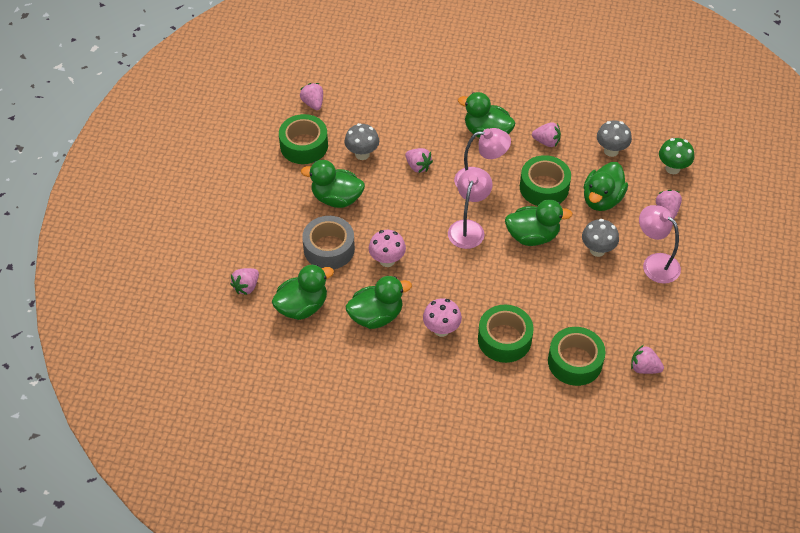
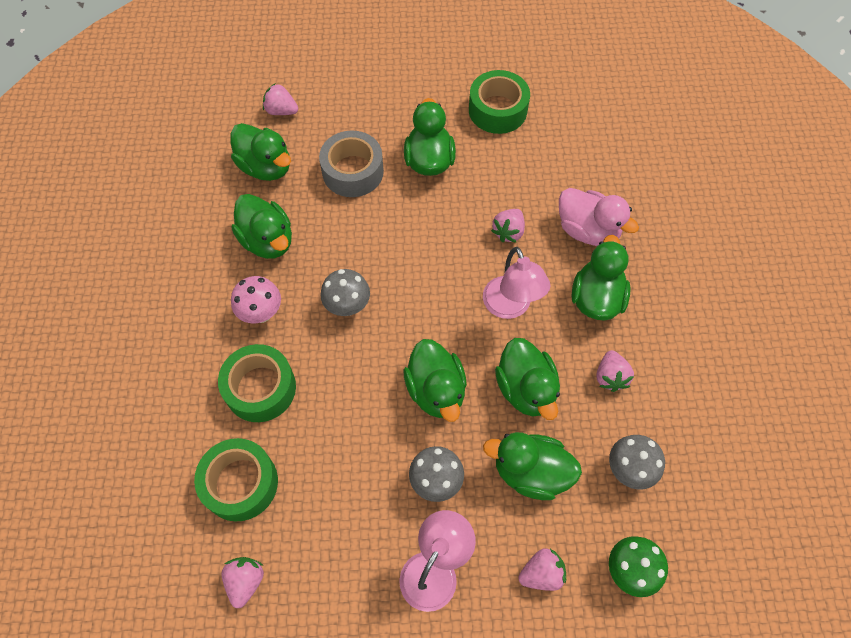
camera: 75 degrees right, 10 degrees up
pink strawberry [300,83,323,110] -> none
grey mushroom [344,123,379,160] -> grey mushroom moved to [320,269,370,316]
pink mushroom [369,230,406,267] -> none
pink lamp [448,168,493,249] -> none
green tape [520,155,571,206] -> green duck [495,338,560,420]
none -> pink duck [559,188,639,246]

